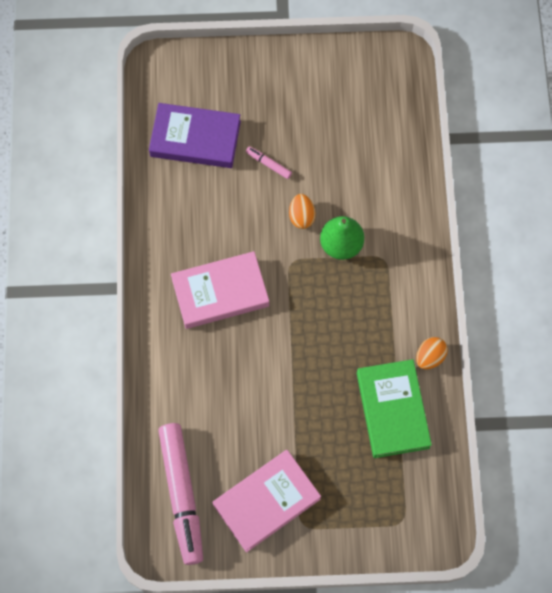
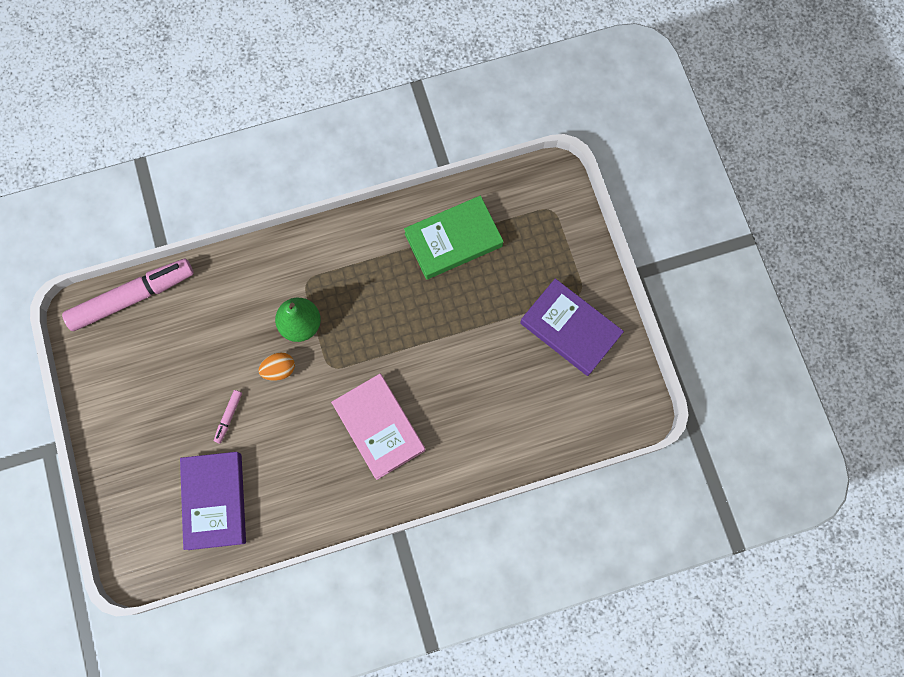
camera: 105 degrees left, 5 degrees up
pink marker [158,423,203,565] -> pink marker moved to [62,259,194,331]
pink book [212,450,321,553] -> purple book [520,279,624,376]
orange egg [416,337,448,369] -> none

